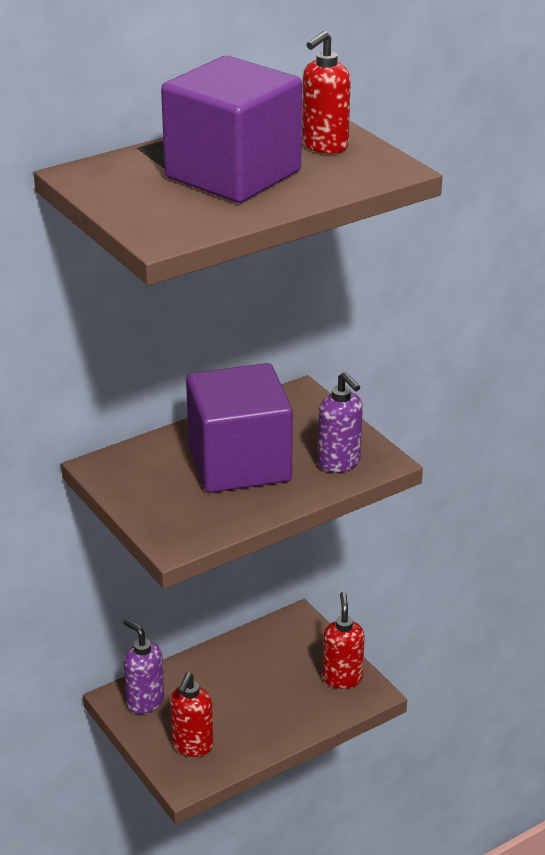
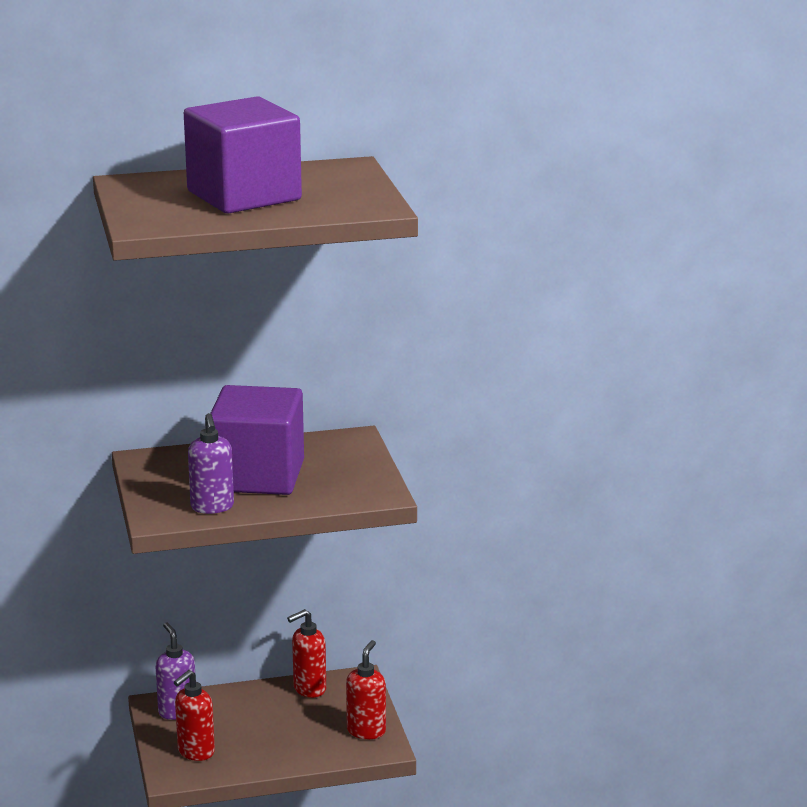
camera: 20 degrees right, 10 degrees down
red soap dispenser [302,31,351,154] -> red soap dispenser moved to [287,609,326,698]
purple soap dispenser [318,372,363,473] -> purple soap dispenser moved to [188,413,234,514]

